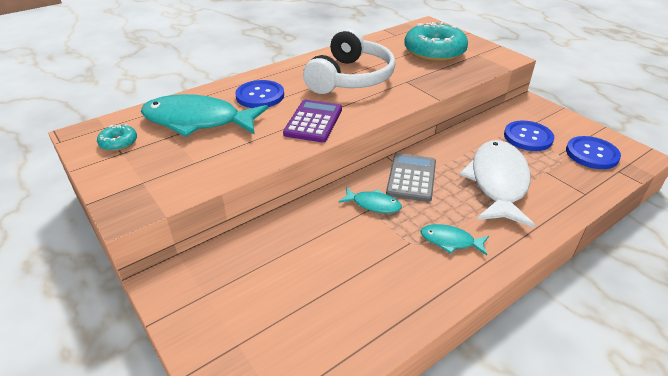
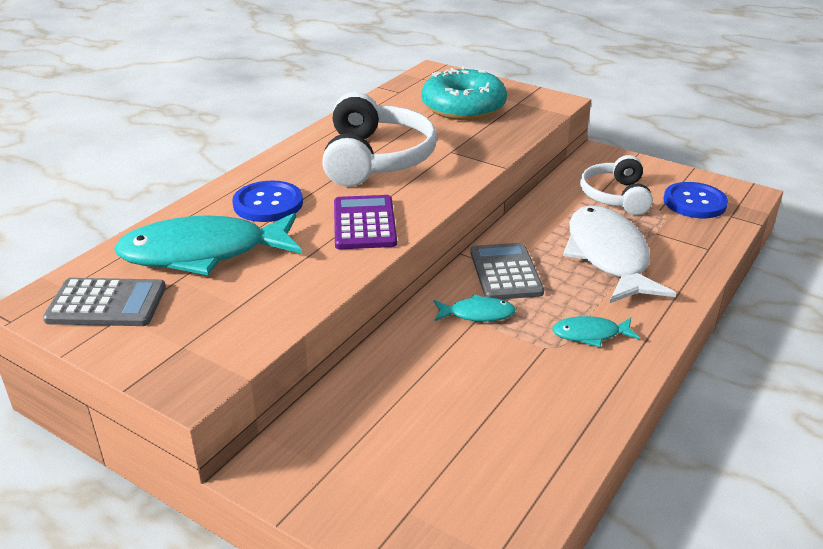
camera: 20 degrees left, 5 degrees down
turquoise donut [97,124,137,151] -> grey calculator [43,278,166,326]
blue button [504,120,554,151] -> white headphones [580,155,653,215]

